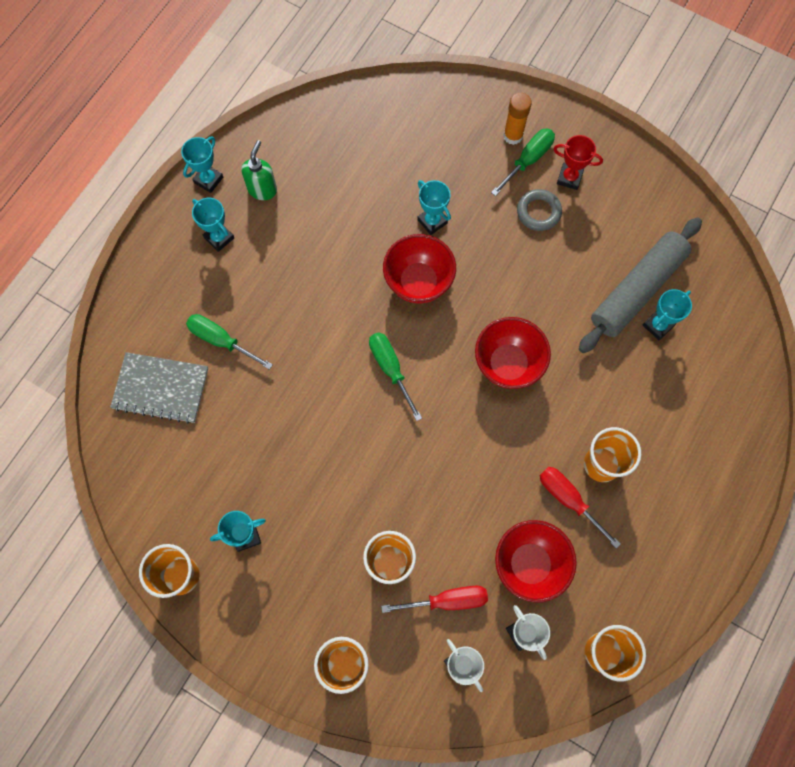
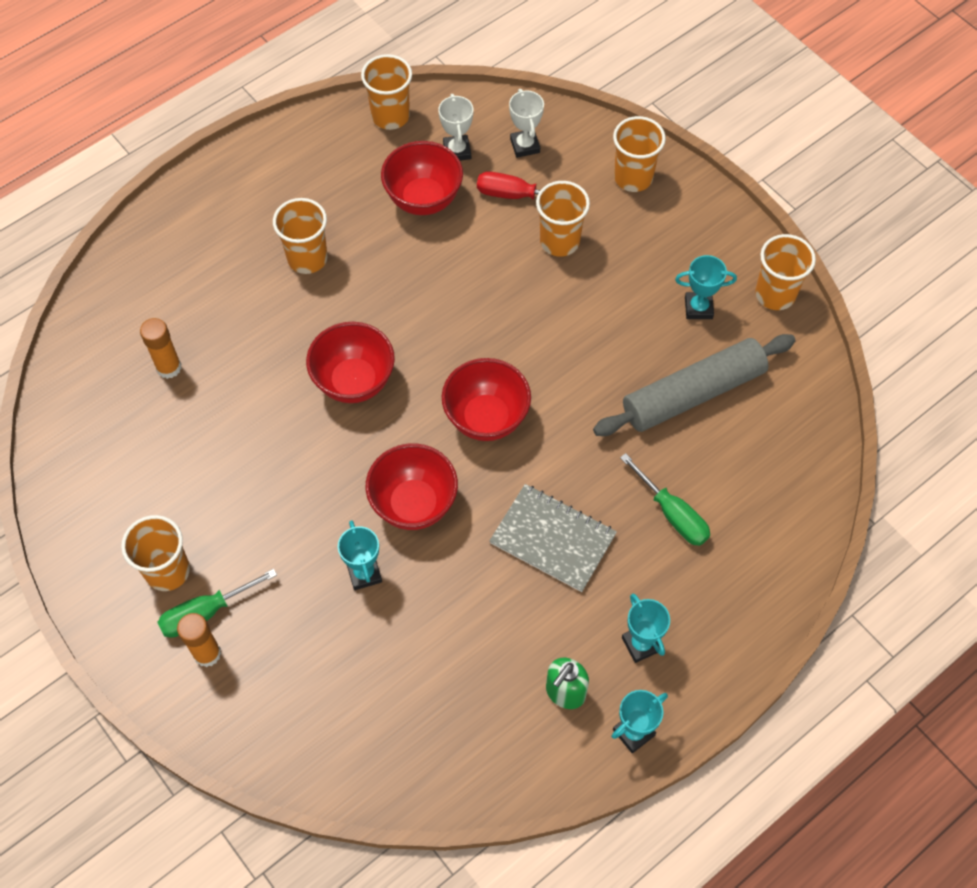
camera: 160 degrees left, 10 degrees down
grey notebook [110,352,208,424] -> grey notebook moved to [489,484,617,592]
green screwdriver [369,332,422,421] -> red bowl [442,358,531,441]
grey ring [517,189,562,231] -> none
red screwdriver [540,467,621,549] -> none
red trophy [553,135,603,190] -> orange cup [121,515,190,591]
grey rolling pin [579,217,702,353] -> grey rolling pin moved to [593,334,795,436]
turquoise trophy [643,289,692,340] -> orange glue stick [140,318,182,379]

